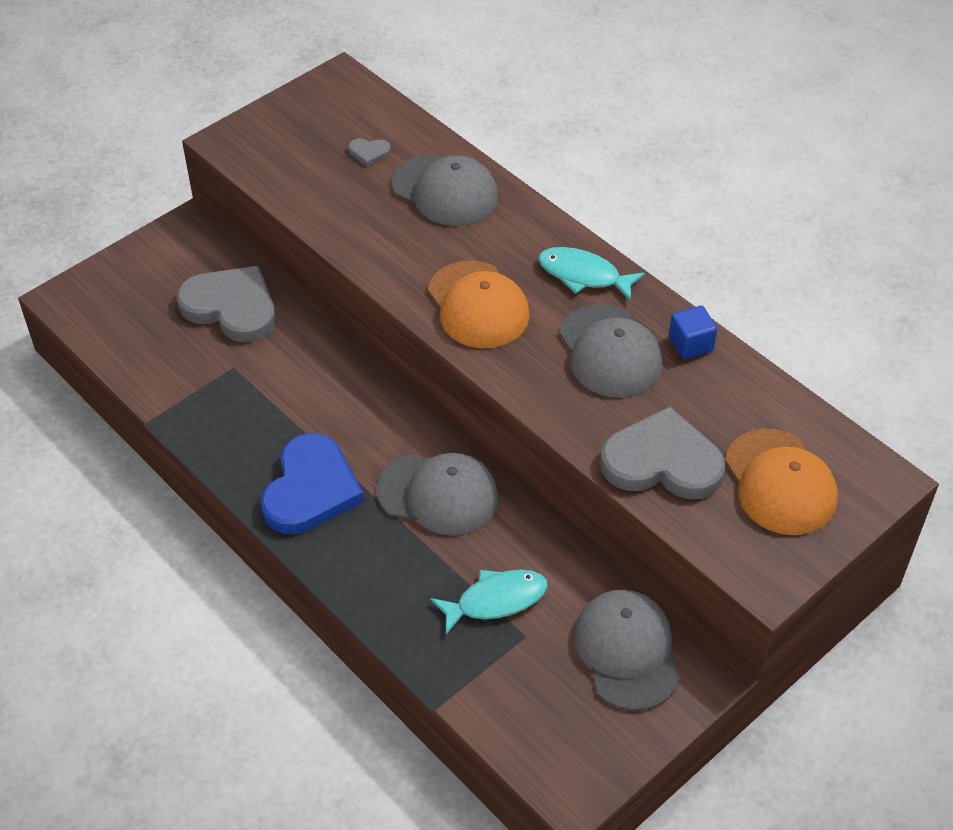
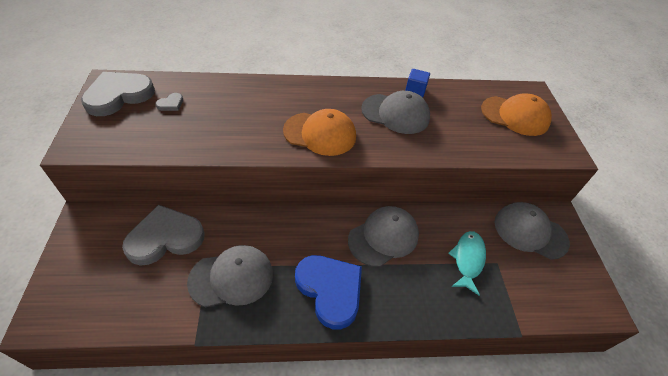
camera: 55 degrees left, 0 degrees up
grey cap [392,155,498,226] -> grey cap moved to [187,245,273,307]
turquoise fish [538,247,645,301] -> none
grey heart [600,406,726,499] -> grey heart moved to [81,72,155,116]

